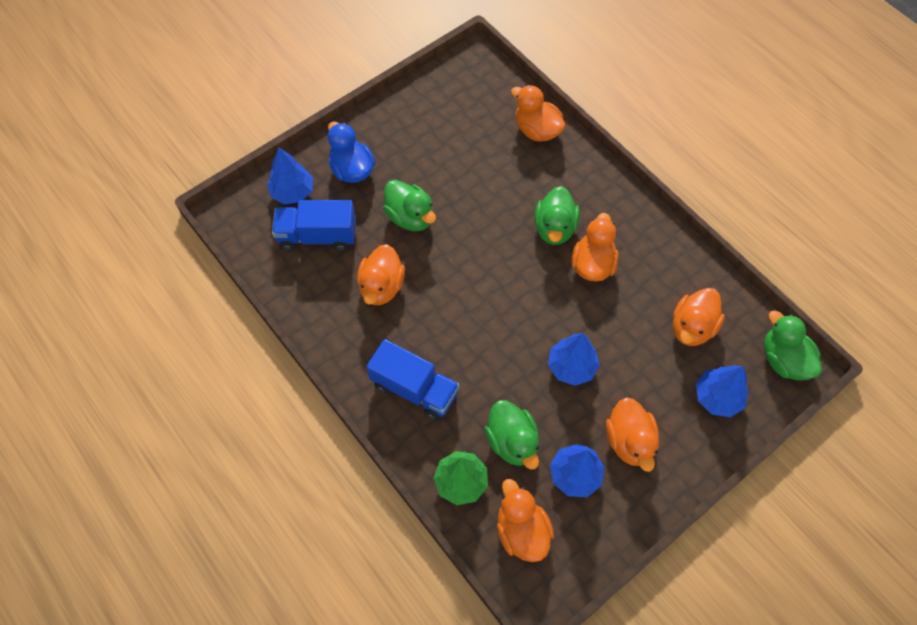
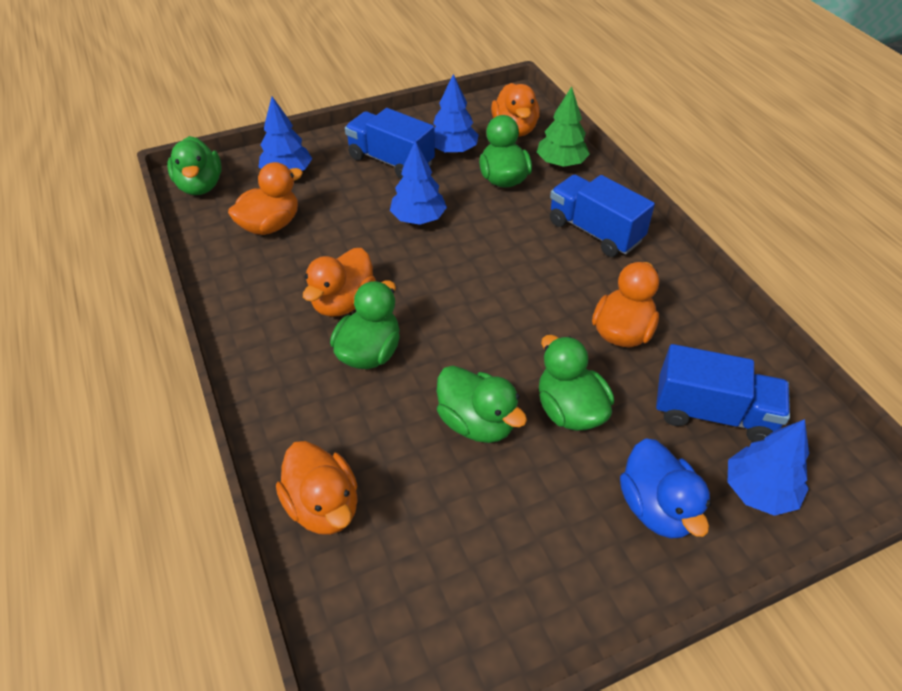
camera: 165 degrees left, 15 degrees down
orange duck [606,397,659,472] -> blue truck [345,108,435,179]
none -> green duck [437,366,527,443]

